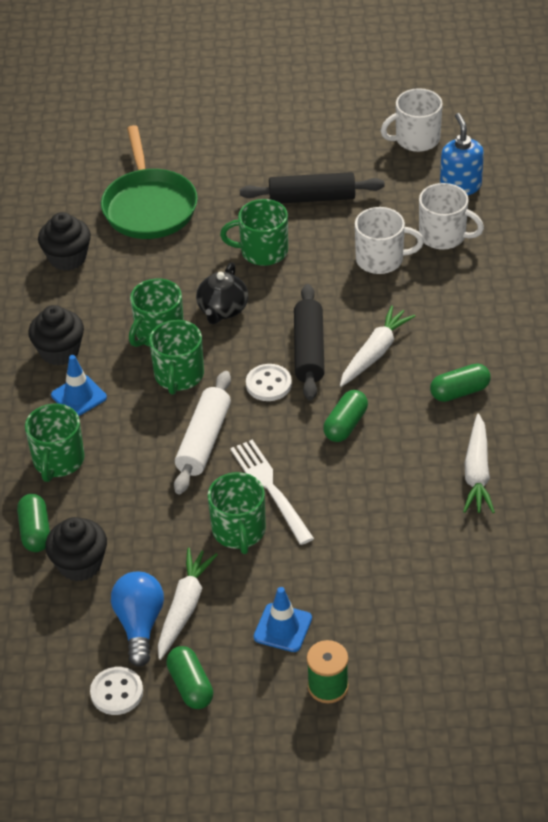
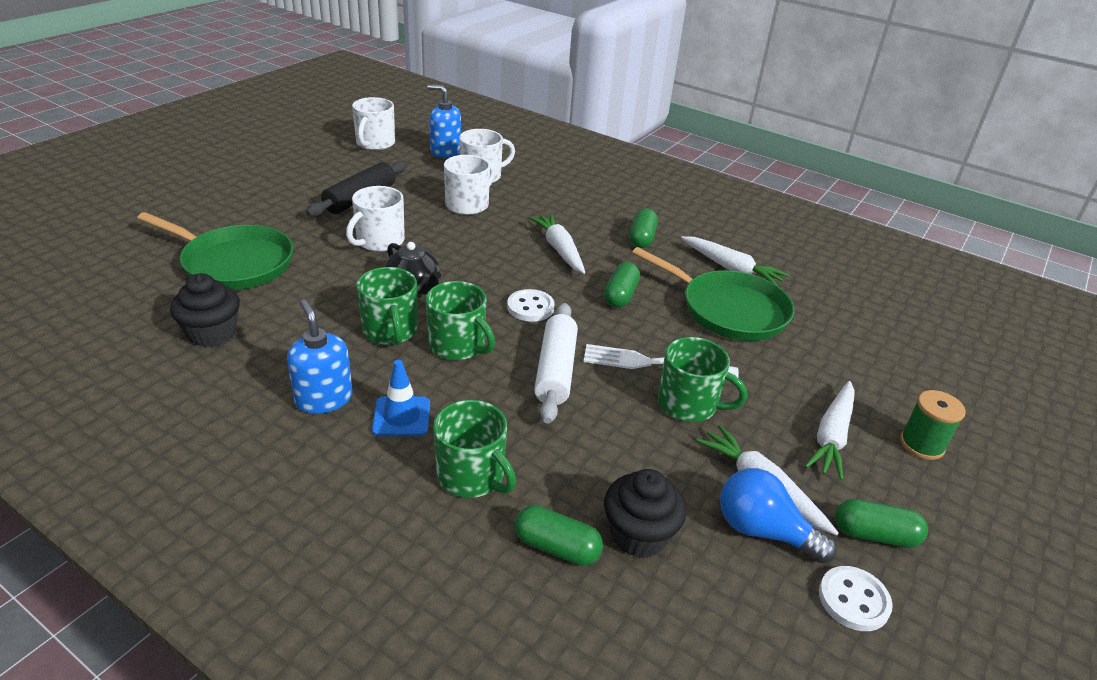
camera: 60 degrees left, 10 degrees down
black cupcake [28,305,84,366] -> blue soap dispenser [287,299,353,414]
white rolling pin [174,371,231,494] -> white rolling pin turned 45 degrees clockwise [534,303,578,424]
green mug [220,199,288,266] -> white mug [346,186,405,252]
blue traffic cone [254,587,312,652] -> white carrot [805,381,855,481]
black rolling pin [294,284,325,401] -> none
green capsule [323,390,368,442] -> green capsule turned 45 degrees clockwise [604,262,640,308]
none -> green pan [632,247,794,341]

